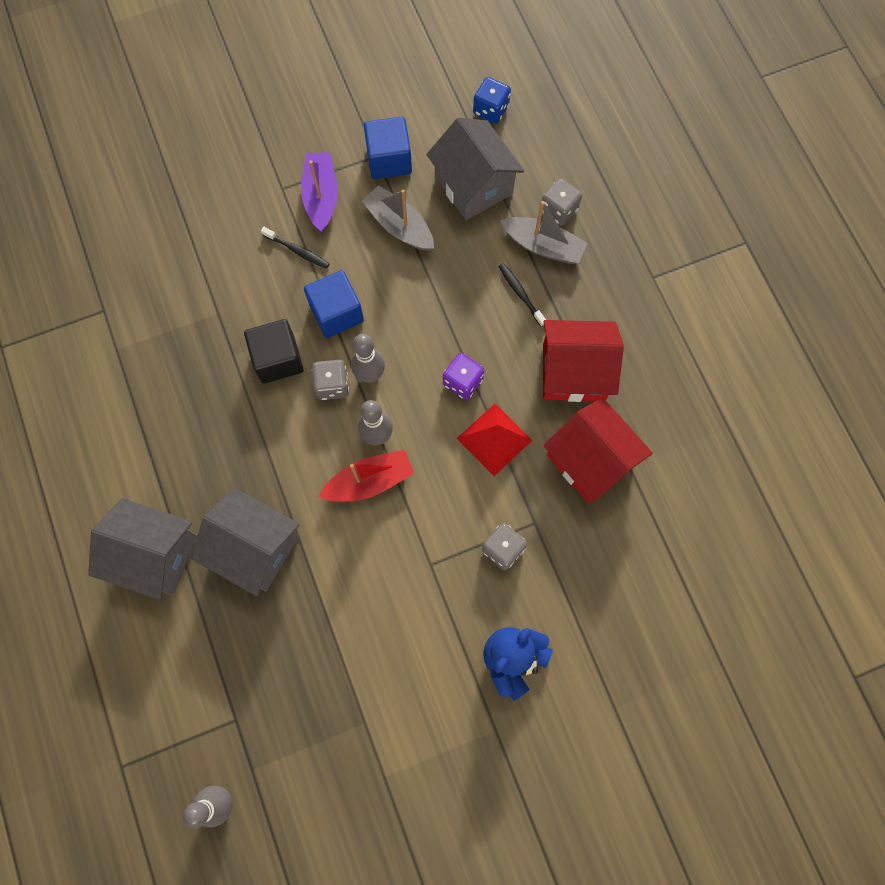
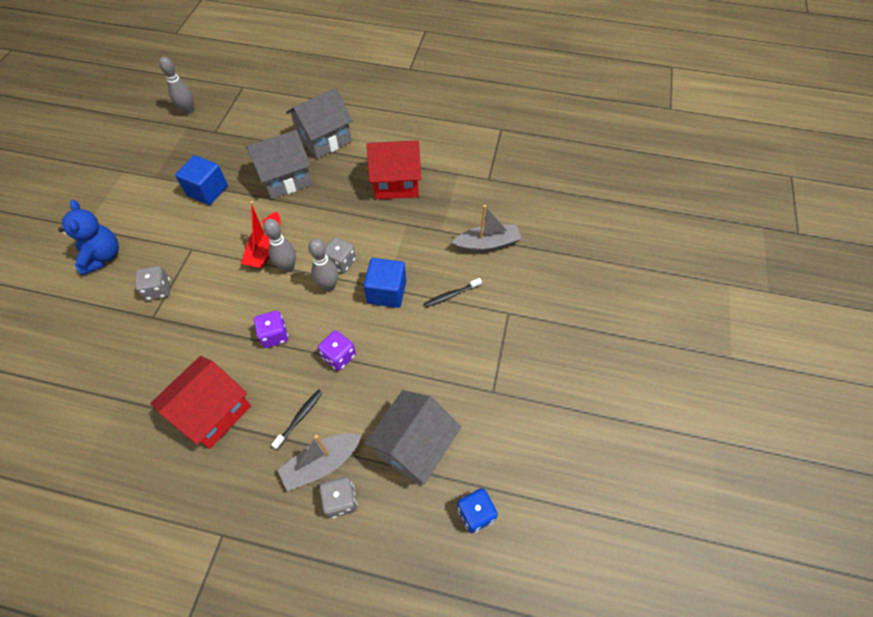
camera: 125 degrees right, 15 degrees down
black cube [244,319,303,384] -> none
purple boat [301,152,338,232] -> none
grey boat [362,185,434,251] -> grey boat moved to [451,205,522,252]
blue cube [364,117,412,179] -> blue cube moved to [175,155,228,205]
grey house [426,118,524,220] -> grey house turned 60 degrees counterclockwise [364,390,461,486]
red pyramid [457,404,532,476] -> none
black toothbrush [498,263,546,327] -> black toothbrush turned 60 degrees counterclockwise [271,389,323,450]
red house [544,398,653,503] -> red house moved to [367,140,421,199]
none -> purple dice [318,330,356,371]

